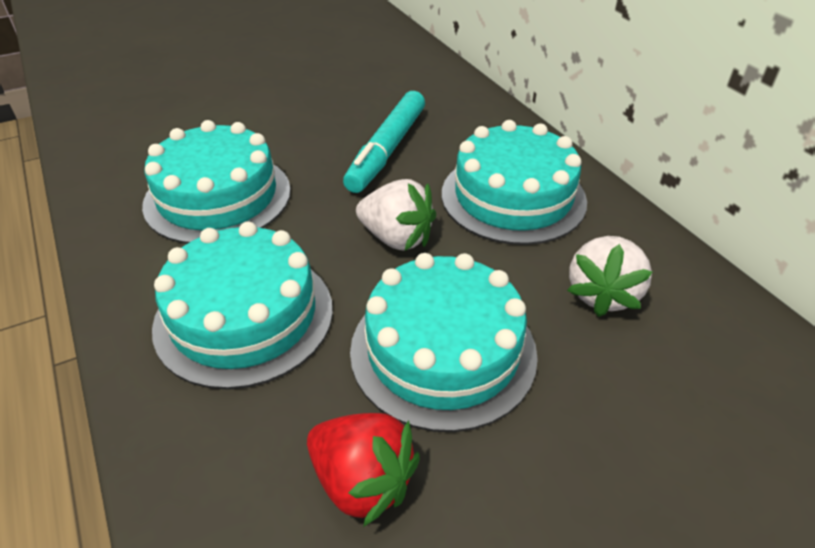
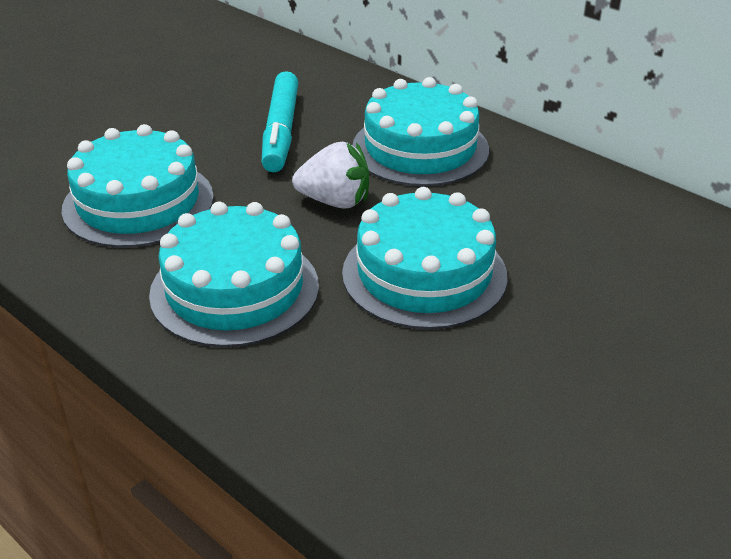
camera: 20 degrees left, 5 degrees down
red strawberry [307,413,420,527] -> none
white strawberry [567,236,652,317] -> none

